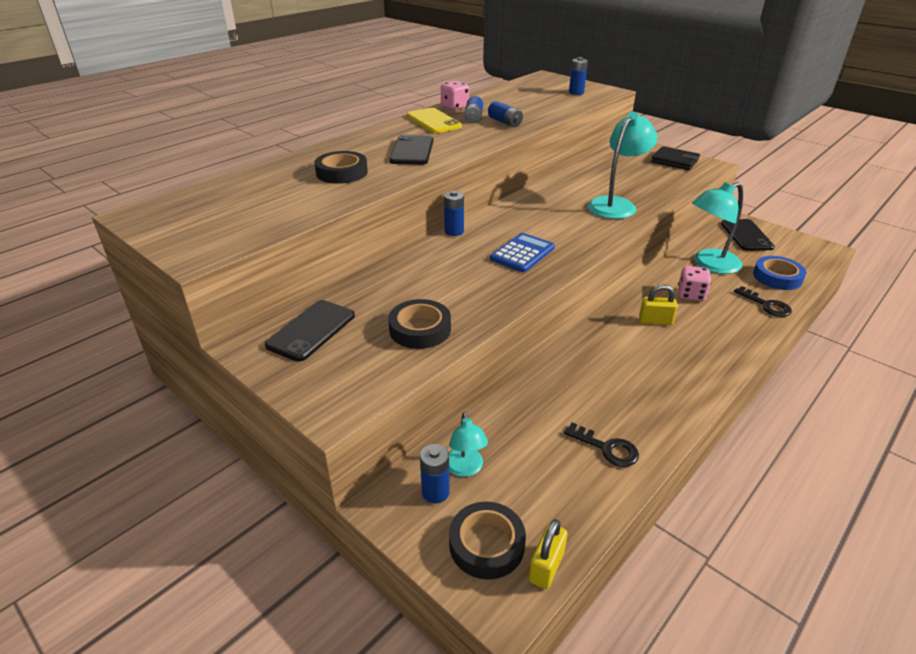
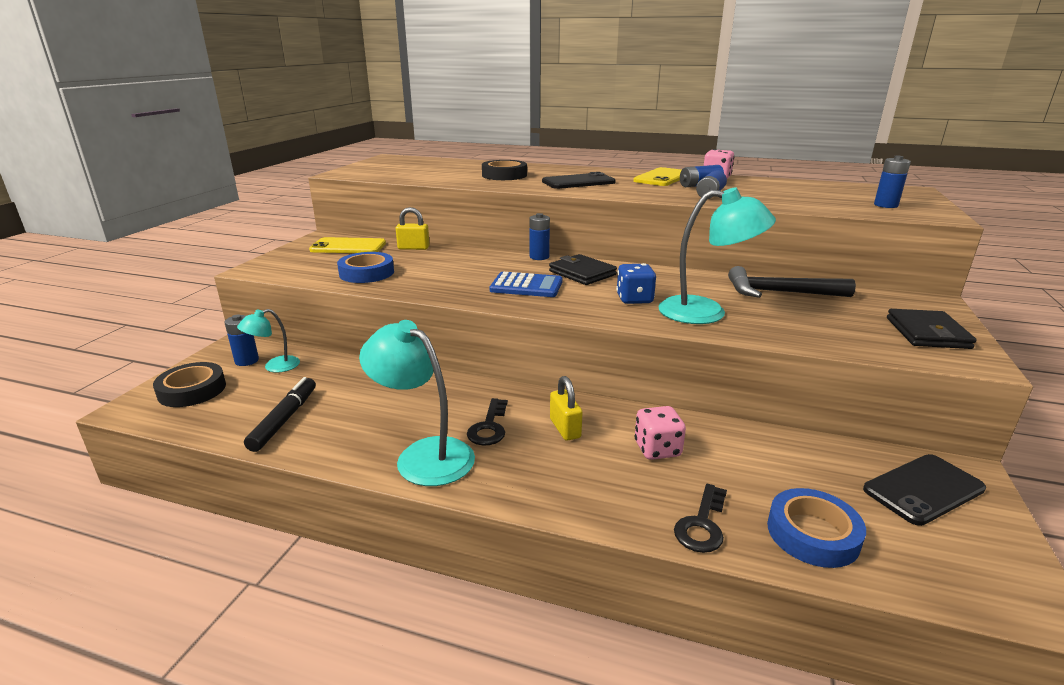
camera: 65 degrees right, 10 degrees down
black phone [265,300,355,362] -> yellow phone [309,237,386,253]
black tape [388,299,451,349] -> blue tape [337,252,394,283]
yellow padlock [529,519,568,589] -> yellow padlock moved to [396,207,430,250]
black key [564,422,639,467] -> black key moved to [467,398,508,446]
turquoise lamp [692,182,743,274] -> turquoise lamp moved to [359,320,475,486]
none -> black marker [244,377,316,452]
none -> black wallet [549,254,617,285]
none -> blue dice [616,263,656,304]
none -> black hammer [728,266,856,298]

